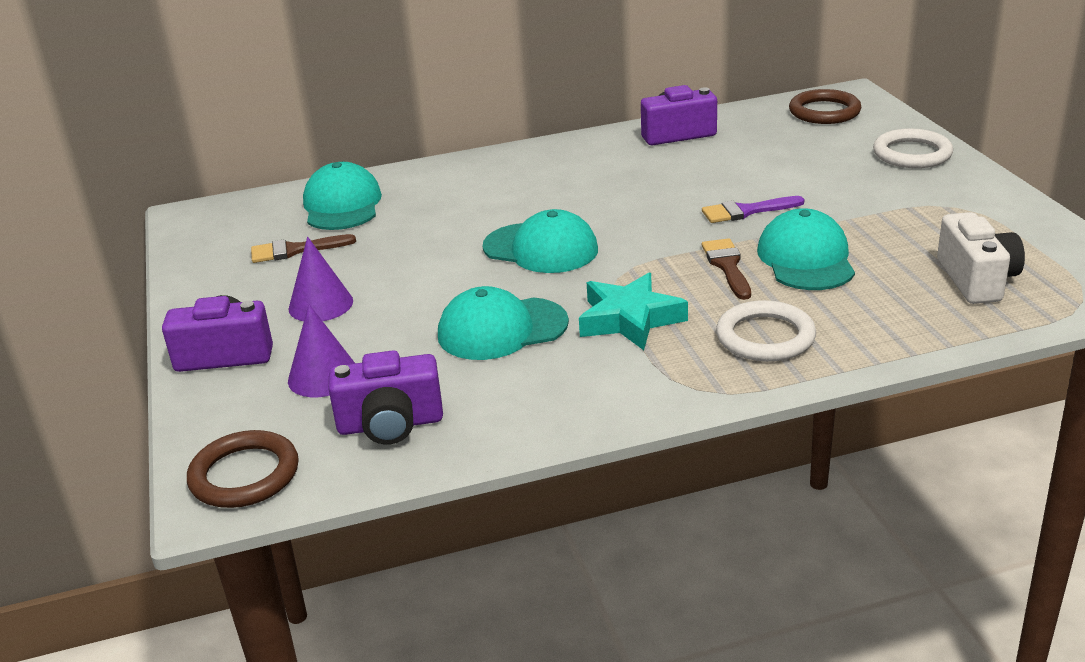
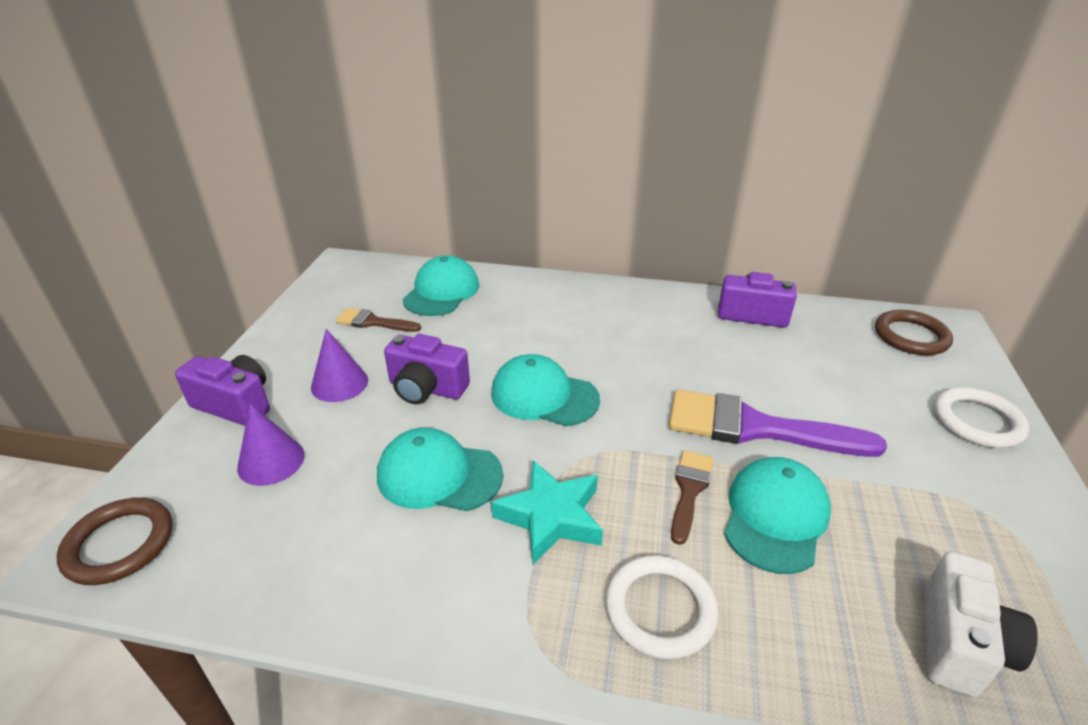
camera: 25 degrees right, 5 degrees up
purple camera [329,350,443,445] -> purple camera moved to [384,334,470,404]
turquoise cap [482,209,598,273] -> turquoise cap turned 150 degrees clockwise [491,354,600,426]
purple brush [702,196,805,223] -> purple brush [669,390,887,457], size x1.93

